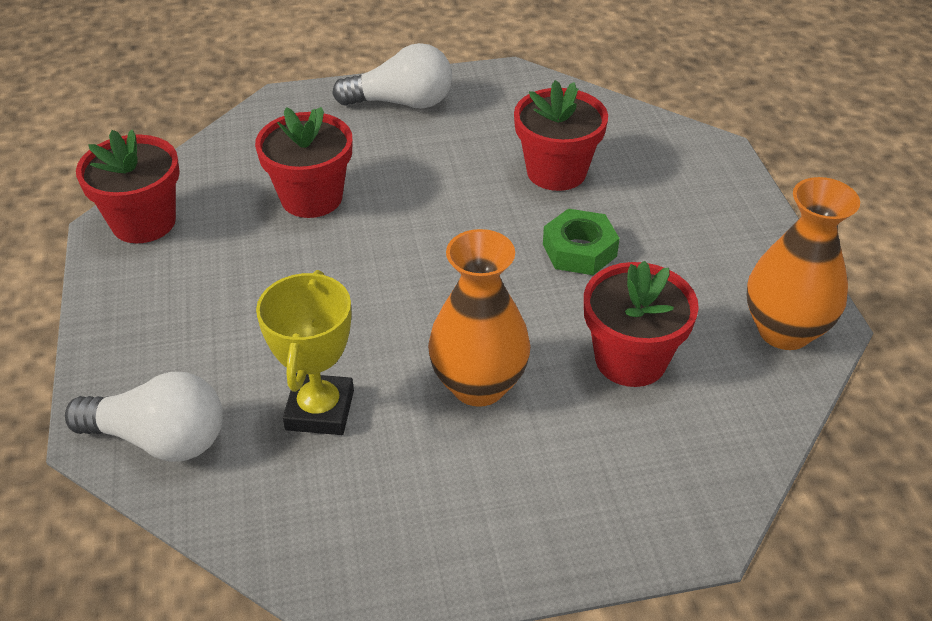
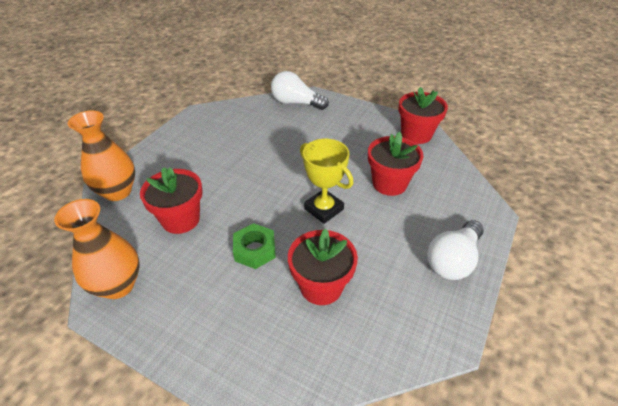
camera: 130 degrees right, 0 degrees up
white light bulb [65,372,223,462] -> white light bulb turned 60 degrees clockwise [271,71,329,110]
yellow trophy [256,270,354,435] -> yellow trophy moved to [300,139,353,224]
orange vase [428,229,531,407] -> orange vase moved to [68,110,135,201]

